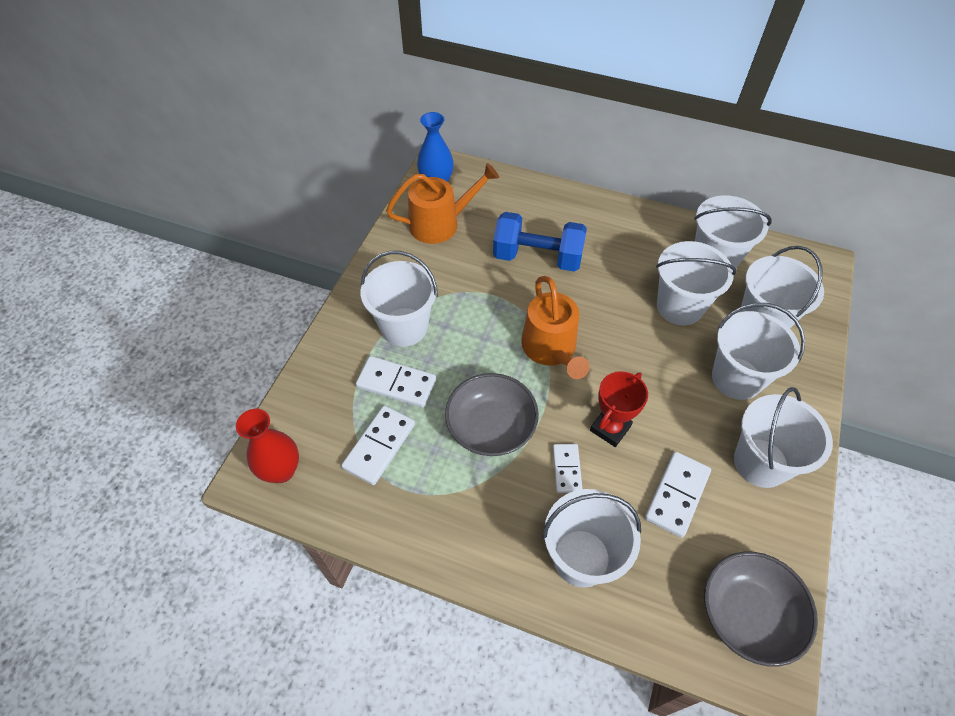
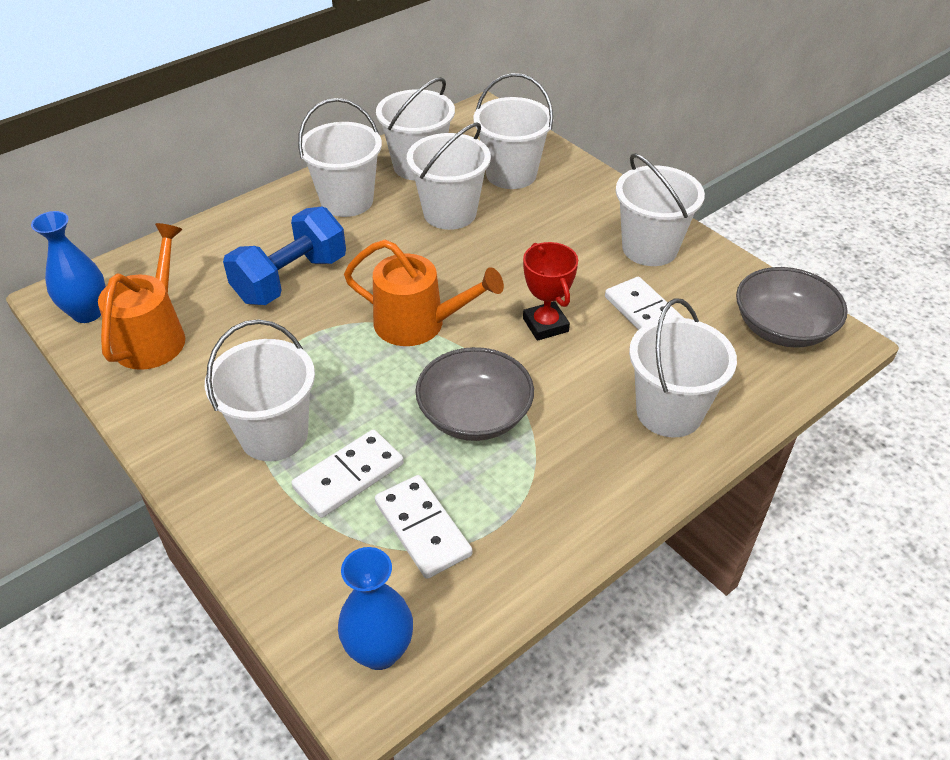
camera: 60 degrees left, 10 degrees down
red vase [236,409,299,483] -> blue vase [338,547,413,670]
white domino [553,444,583,493] -> none
white bucket [712,303,805,400] -> white bucket moved to [298,98,382,217]

